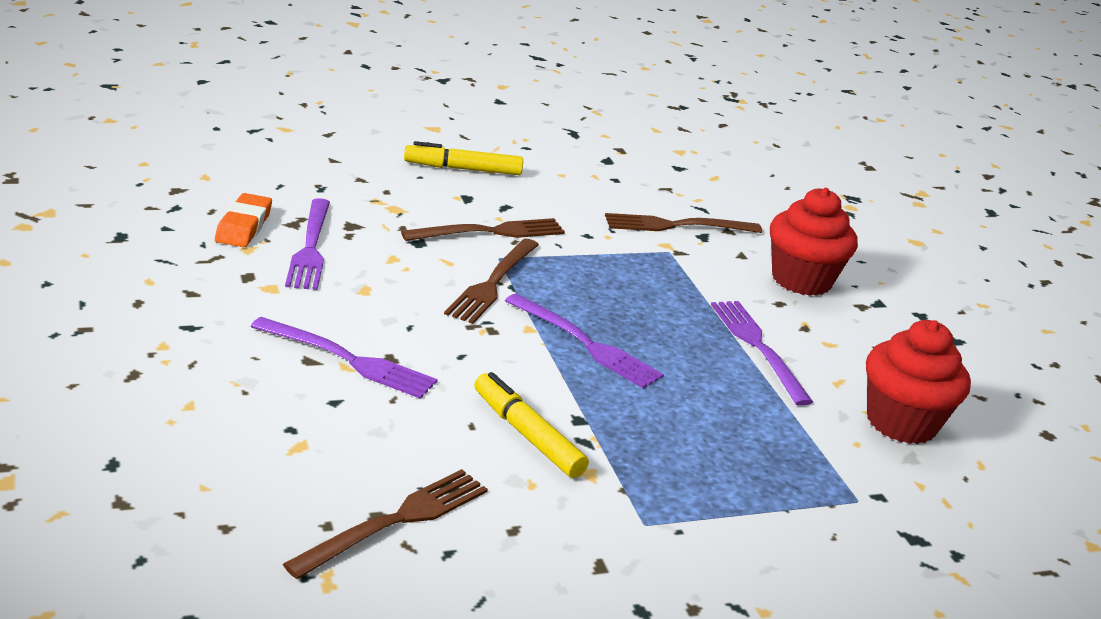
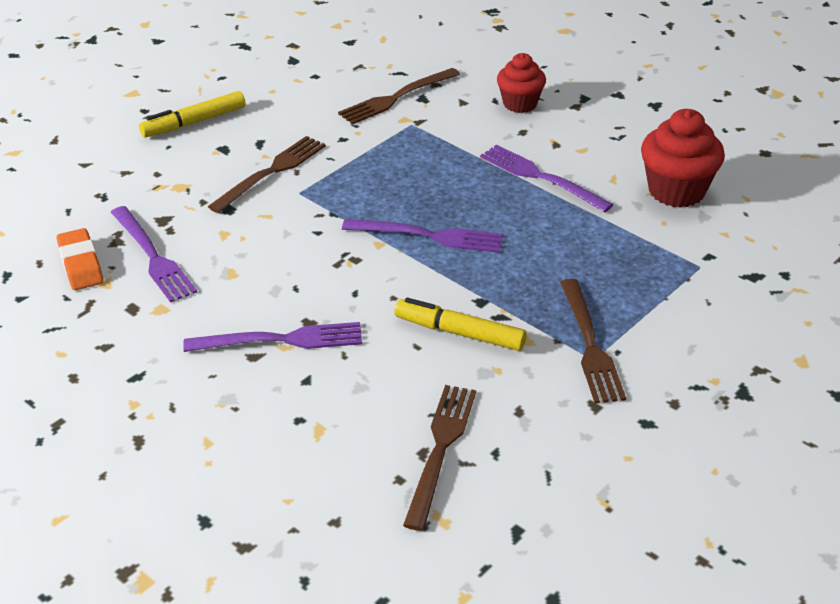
camera: 25 degrees left, 10 degrees up
brown fork [444,239,539,324] -> brown fork moved to [560,279,626,404]
red cupcake [770,188,858,296] -> red cupcake [497,53,546,113], size x0.66

